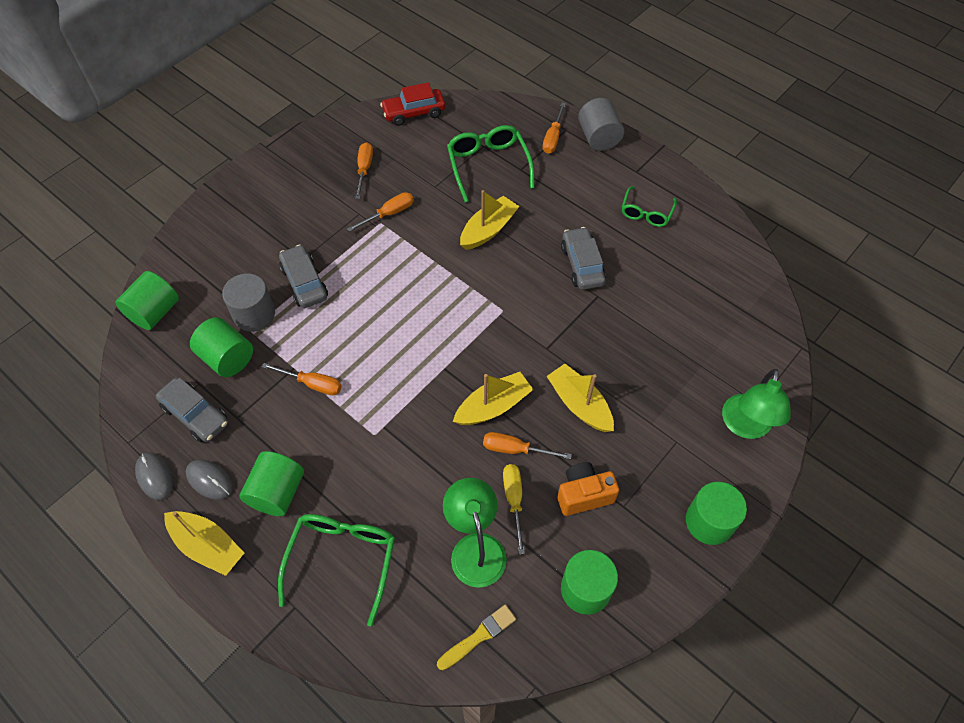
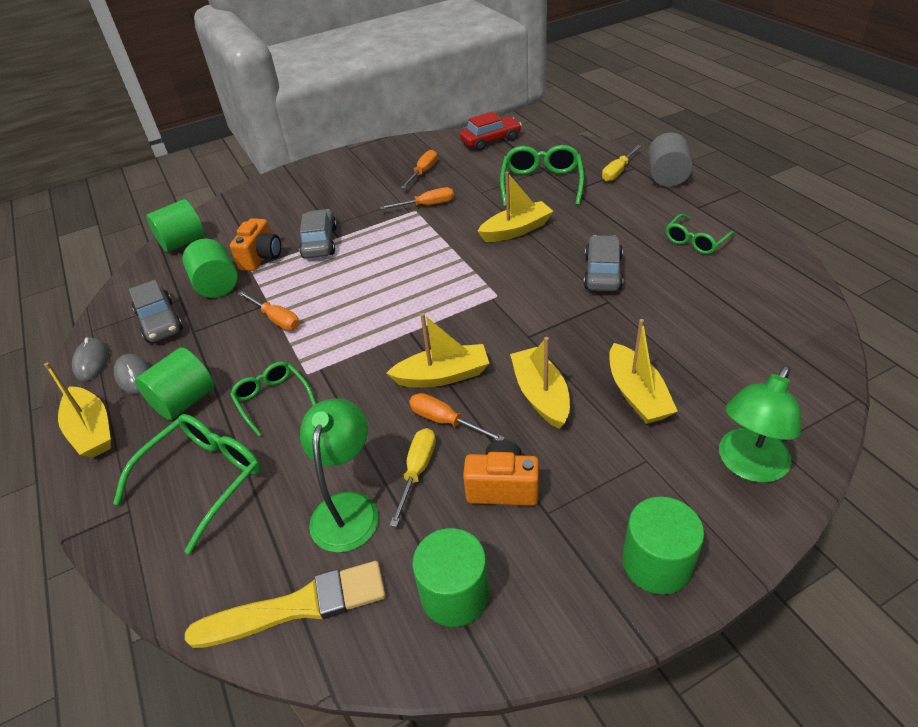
camera: 25 degrees right, 15 degrees down
grey cylinder [222,273,275,332] -> orange camera [230,218,281,271]
red car [380,82,445,126] -> red car turned 150 degrees clockwise [460,112,522,151]
yellow brush [437,605,516,670] -> yellow brush [185,561,386,648], size x1.64
orange screwdriver [543,102,566,154] -> yellow screwdriver [602,145,641,182]
none -> green glasses [230,361,316,436]
none -> yellow boat [609,319,678,424]

